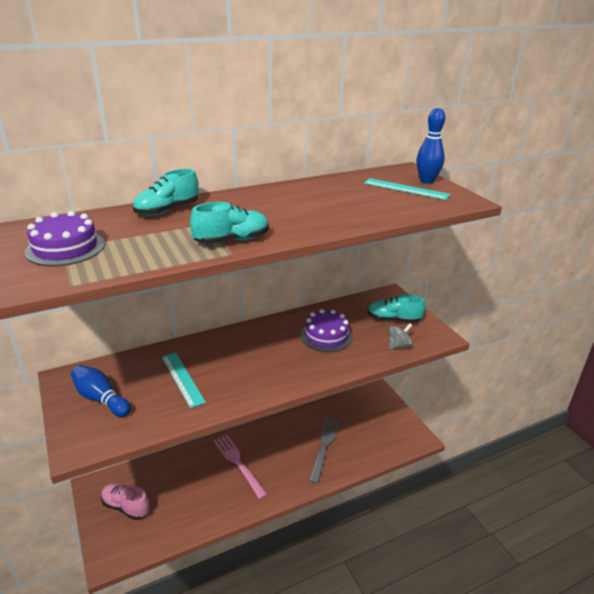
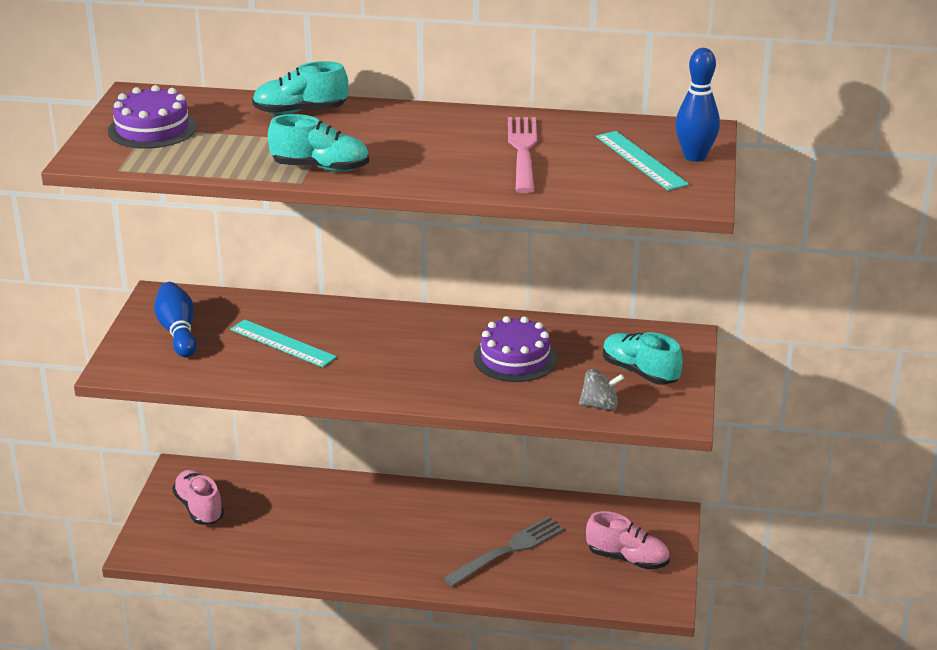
camera: 35 degrees right, 0 degrees up
turquoise ruler [162,353,206,408] -> turquoise ruler turned 60 degrees counterclockwise [230,319,337,367]
pink fork [214,435,268,499] -> pink fork moved to [508,117,537,193]
none -> pink shoe [586,511,670,570]

